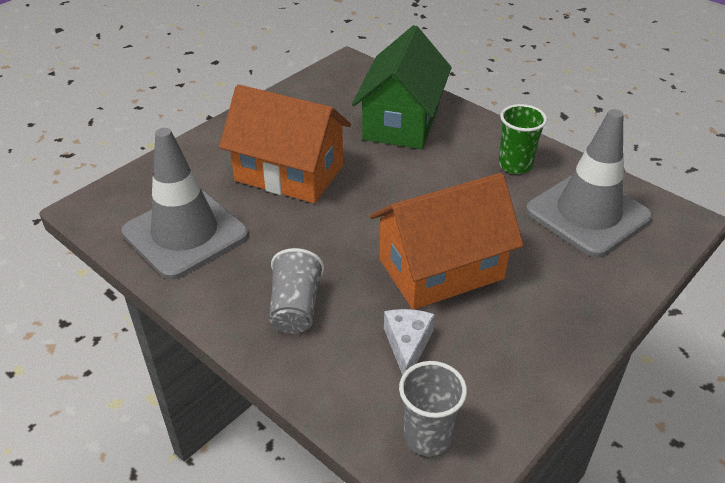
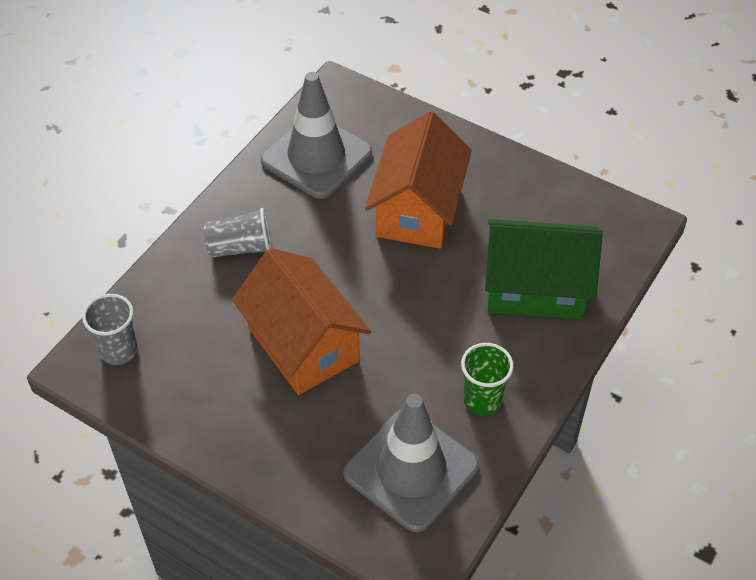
camera: 80 degrees right, 10 degrees up
white cheese [384,309,435,375] -> none

